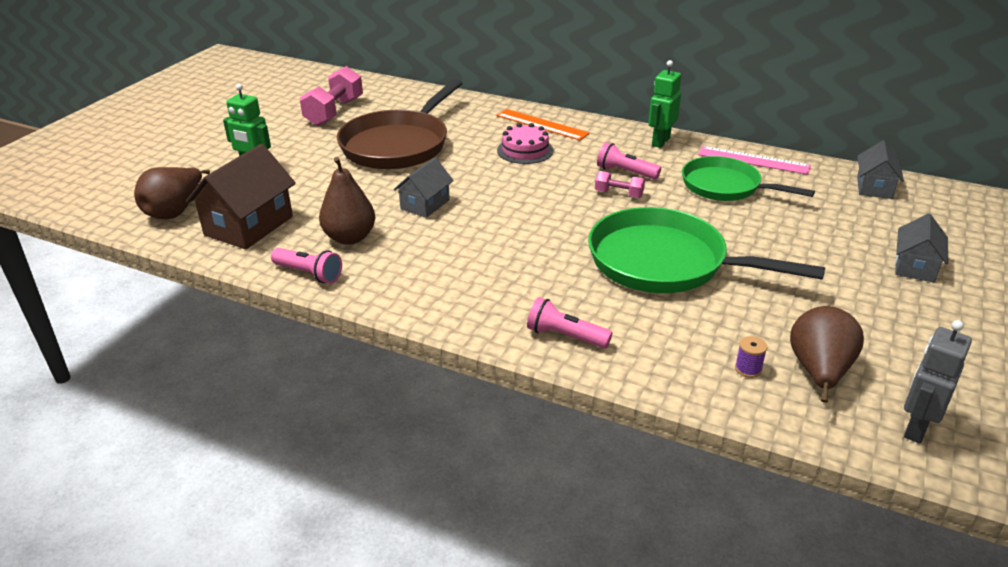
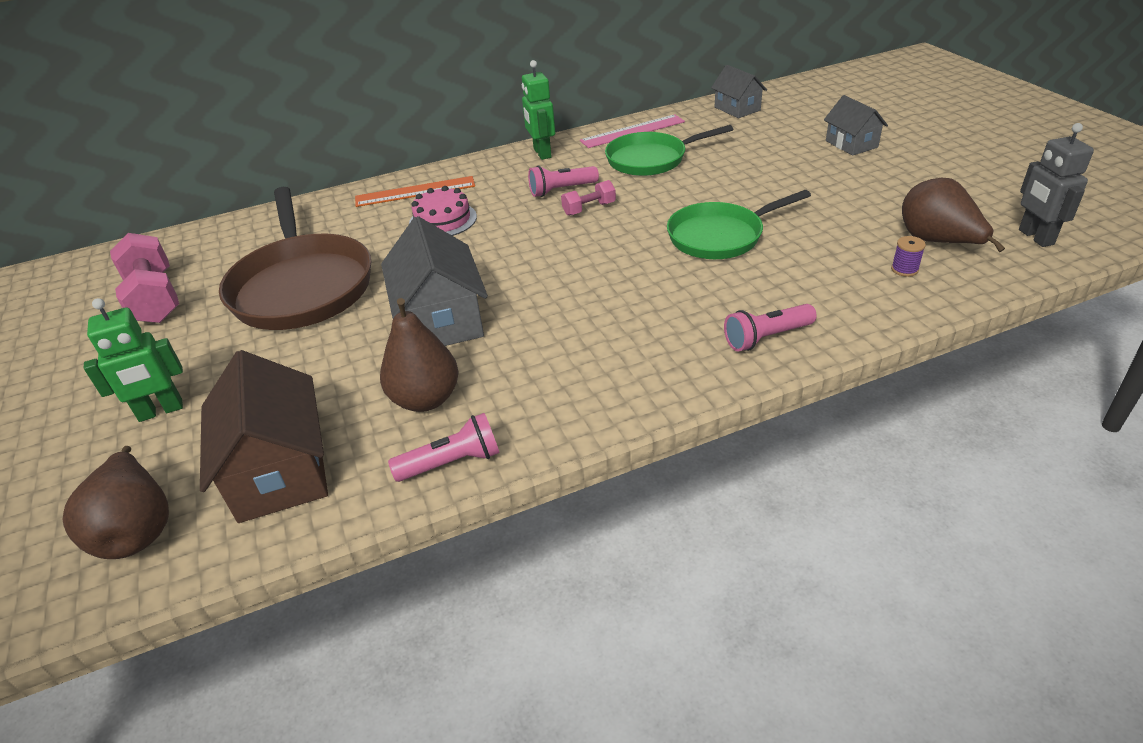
camera: 45 degrees left, 5 degrees up
grey house [394,158,454,218] -> grey house [381,216,488,346], size x1.67
green pan [588,207,825,293] -> green pan [667,190,811,259], size x0.66

